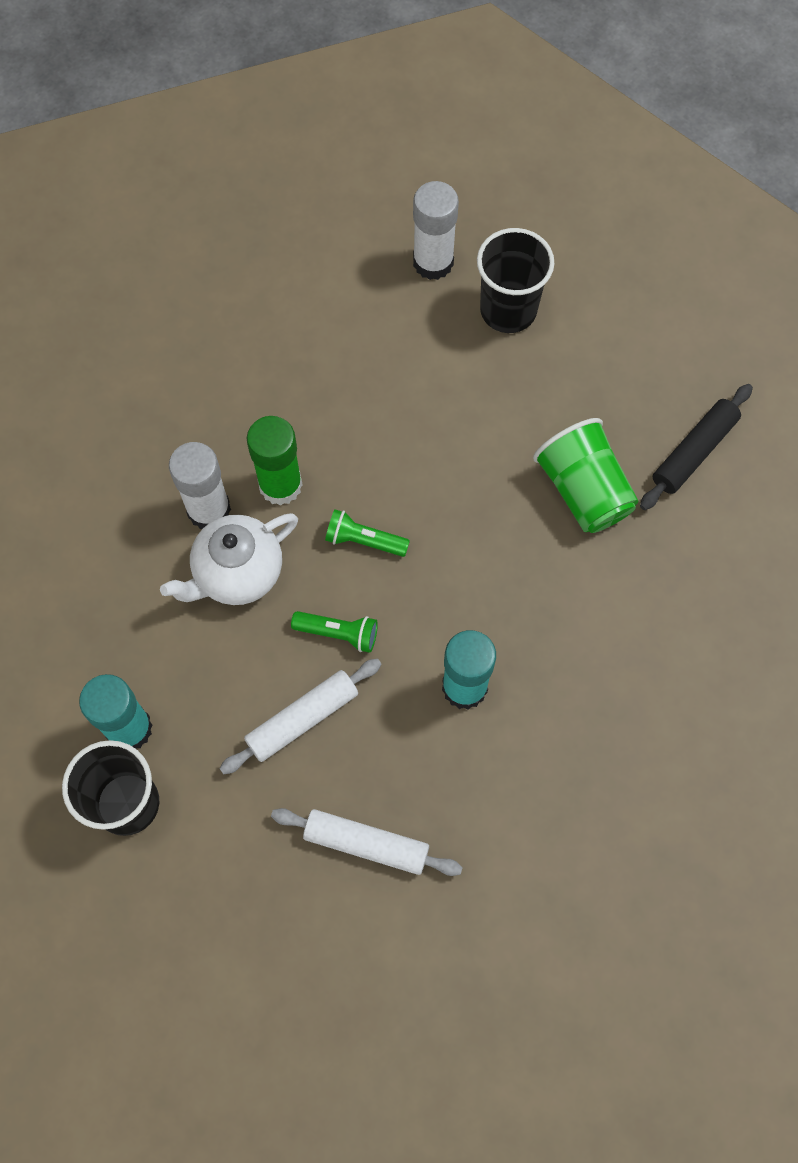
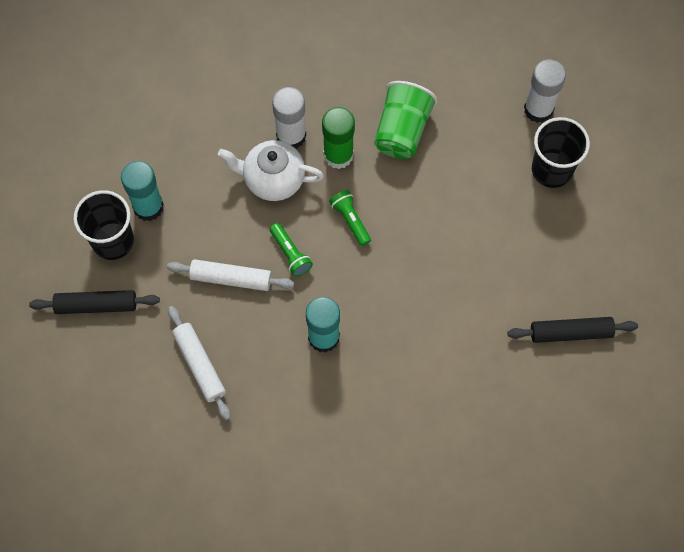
camera: 45 degrees right, 0 degrees up
green cup [533,418,638,533] -> green cup moved to [374,81,438,159]
none -> black rolling pin [29,290,160,314]

